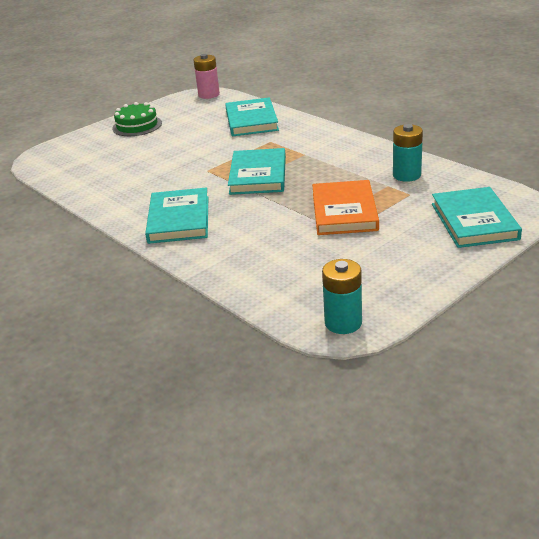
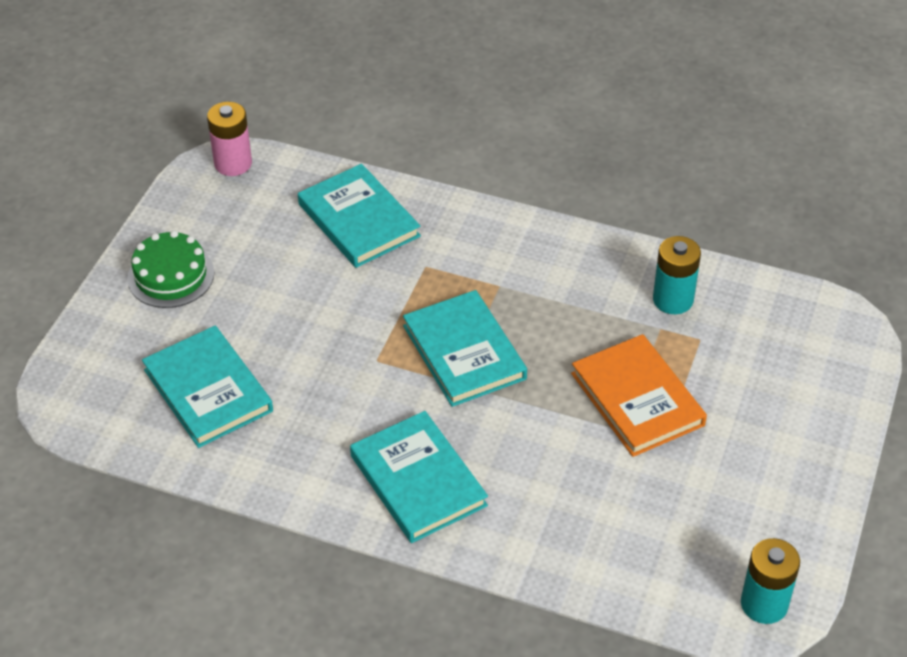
camera: 30 degrees left, 15 degrees up
turquoise book [432,187,522,248] -> turquoise book moved to [142,326,273,448]

